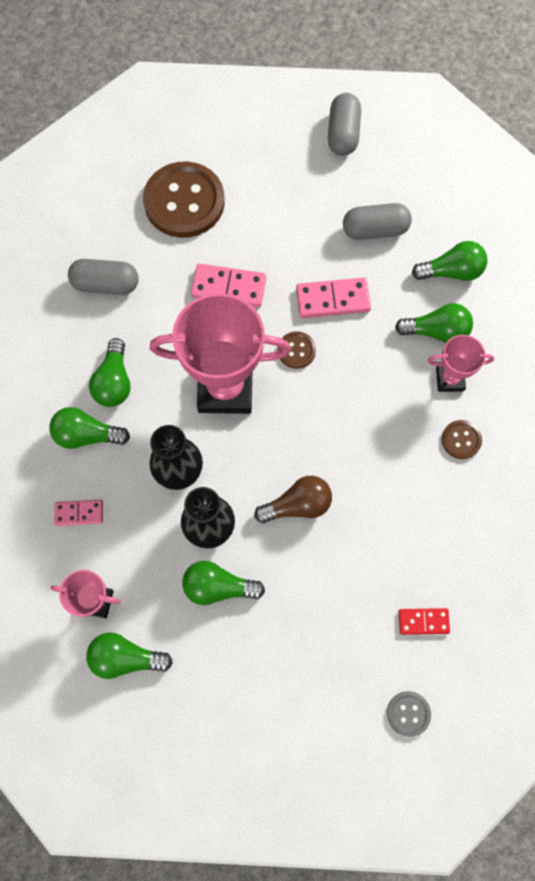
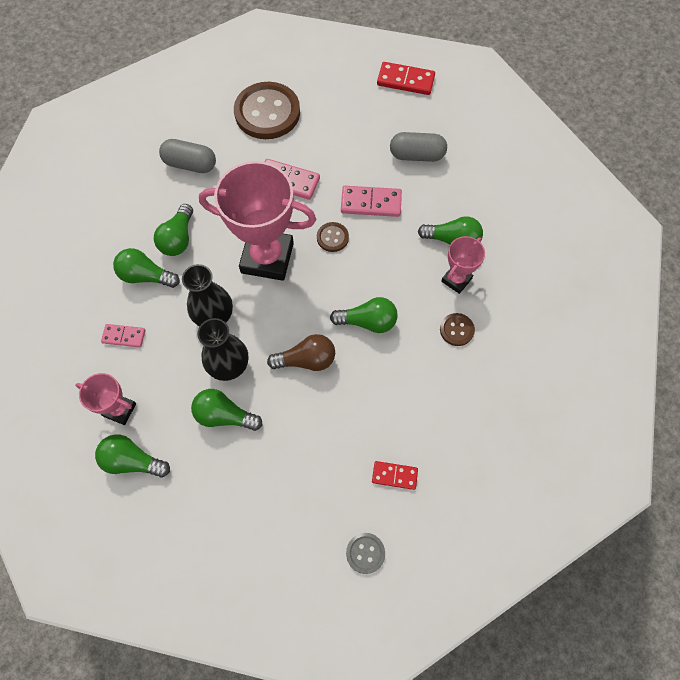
camera: 10 degrees right, 5 degrees down
grey capsule [328,93,361,156] -> red domino [377,62,435,95]
green light bulb [412,241,488,281] -> green light bulb moved to [330,297,397,333]
pink trophy [428,335,494,392] -> pink trophy turned 60 degrees counterclockwise [441,236,485,294]

